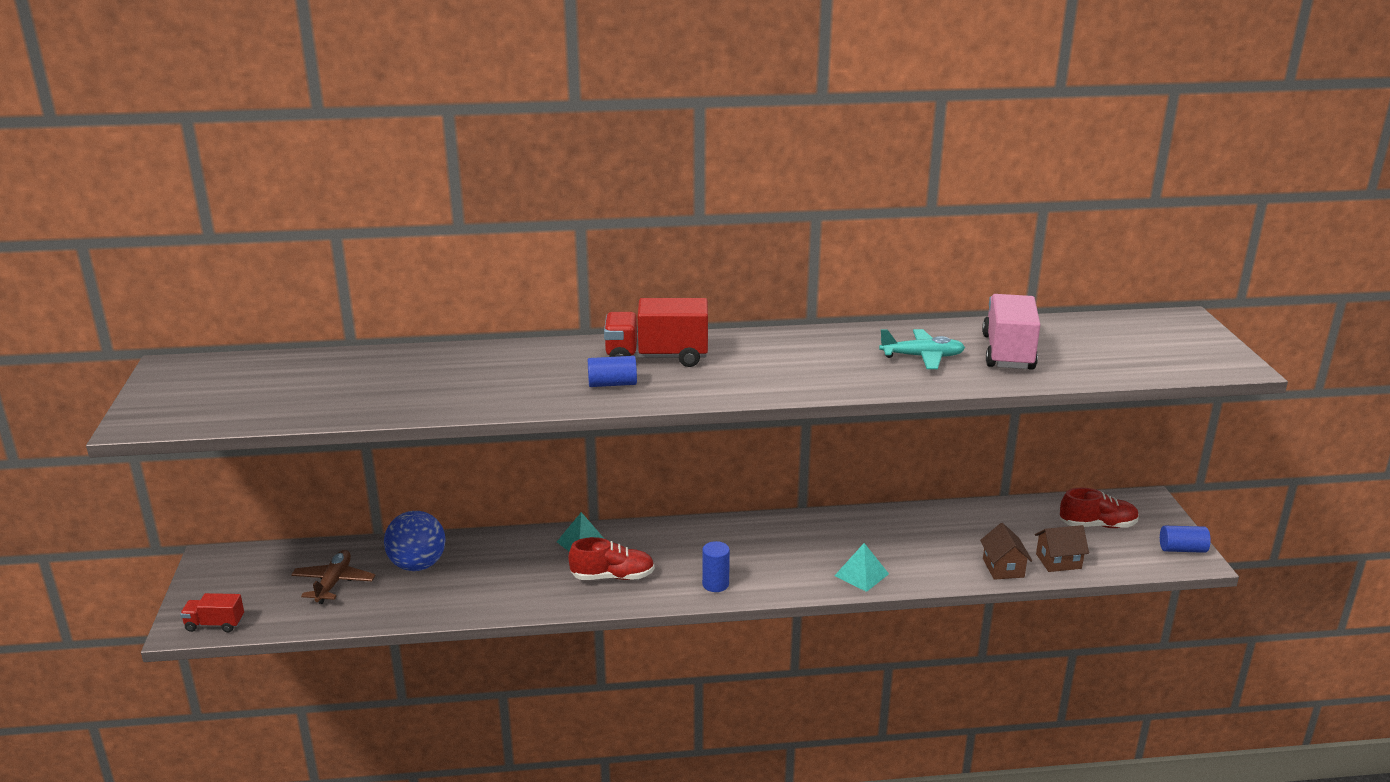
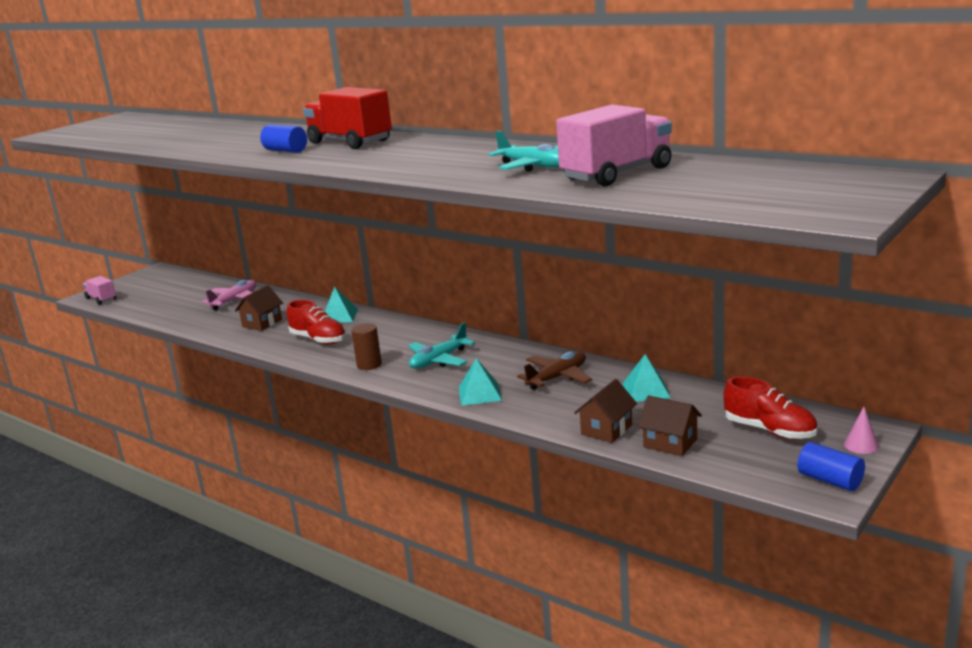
camera: 45 degrees right, 5 degrees down
red truck [180,593,244,632] -> pink truck [82,276,116,305]
brown plane [291,550,376,604] -> brown plane moved to [517,351,592,390]
blue ball [384,511,446,571] -> pink plane [202,280,256,310]
blue cylinder [702,541,730,592] -> brown cylinder [351,323,382,370]
none -> brown house [235,285,283,331]
none -> turquoise plane [408,322,475,369]
none -> turquoise pyramid [622,354,671,402]
none -> pink cone [844,407,879,454]

